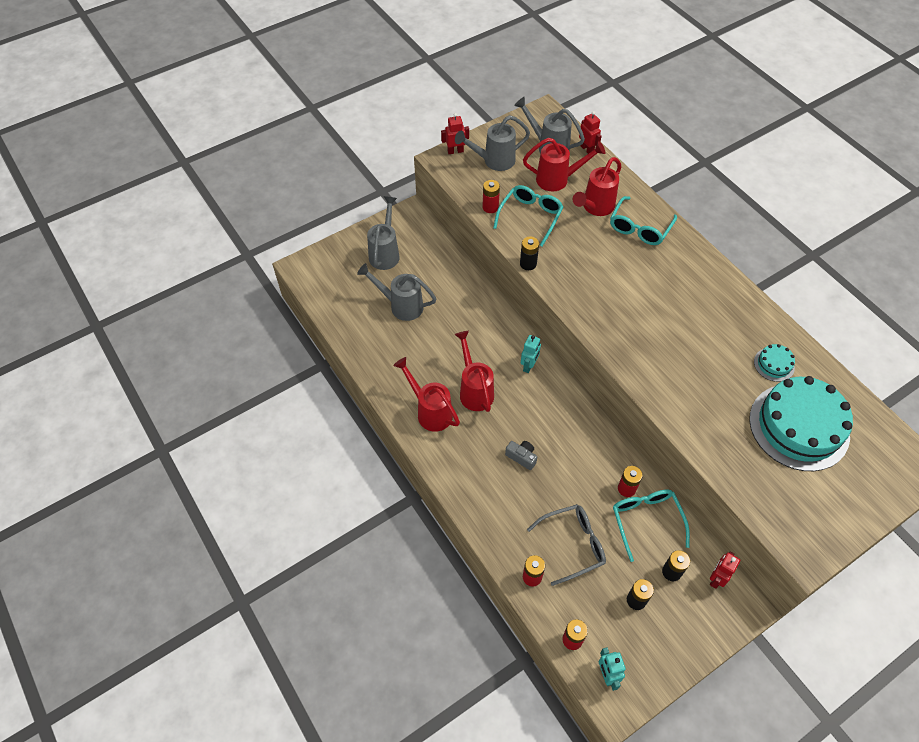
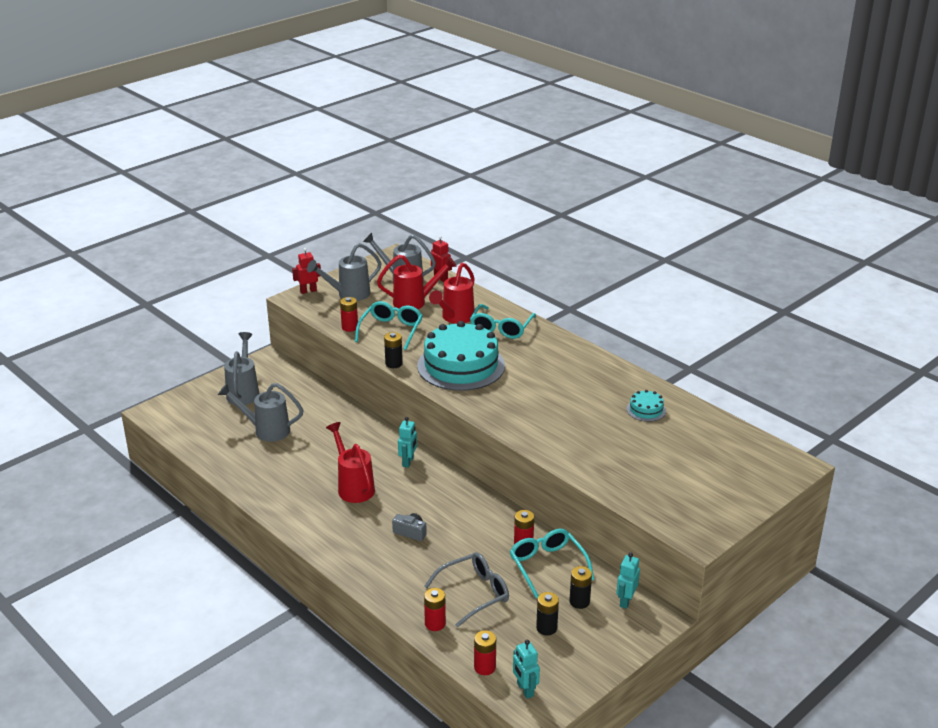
camera: 10 degrees left, 25 degrees down
red watering can [393,357,460,432] -> none
red robot [710,551,740,589] -> turquoise robot [616,553,640,609]
turquoise cake [749,376,853,471] -> turquoise cake moved to [417,321,505,391]

